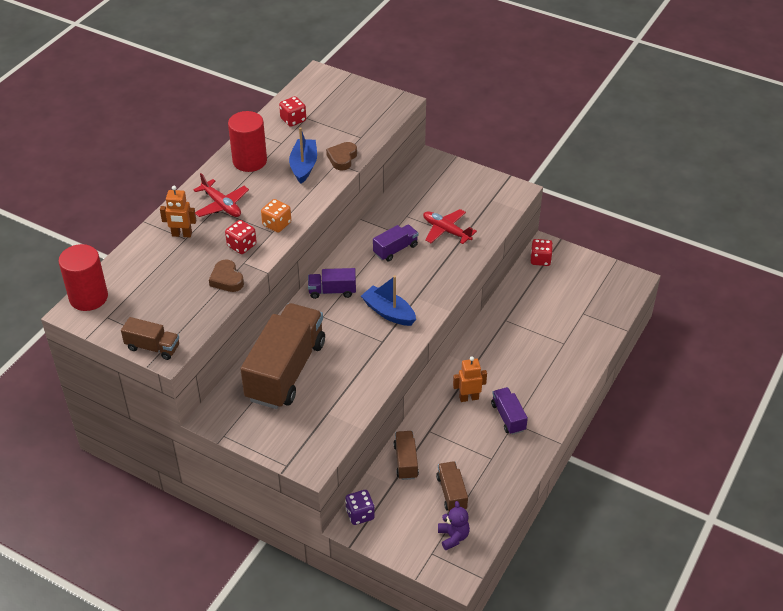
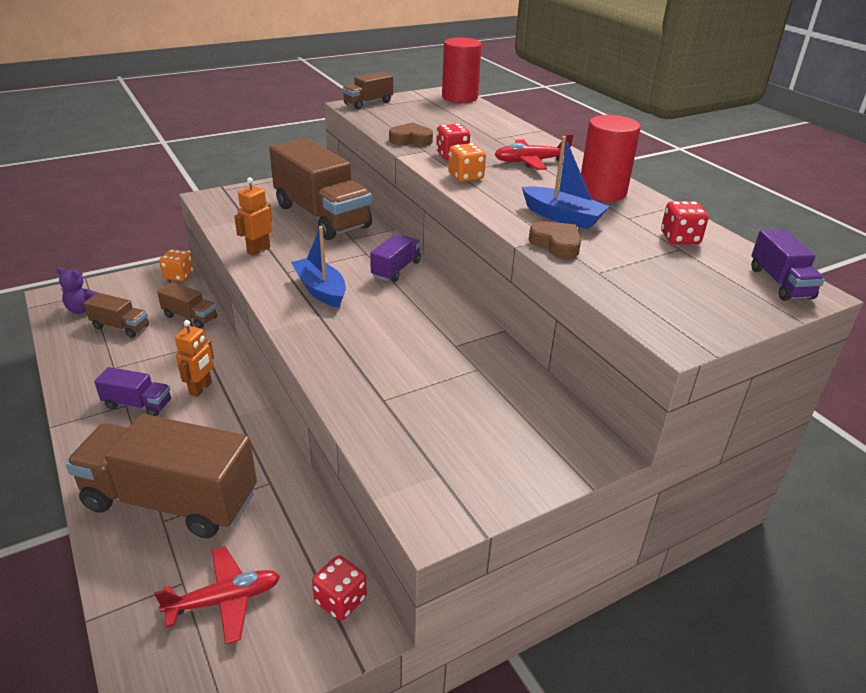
camera: 120 degrees right, 10 degrees down
orange robot [160,186,196,237] -> orange robot moved to [234,177,272,256]
purple dice [345,490,375,525] -> orange dice [159,249,194,282]
blue boat [361,275,416,326] -> blue boat turned 105 degrees counterclockwise [291,226,346,308]
purple truck [373,225,418,261] -> purple truck moved to [751,229,825,301]
red plane [423,209,477,244] -> red plane moved to [154,546,280,645]
none -> brown truck [65,414,257,538]

